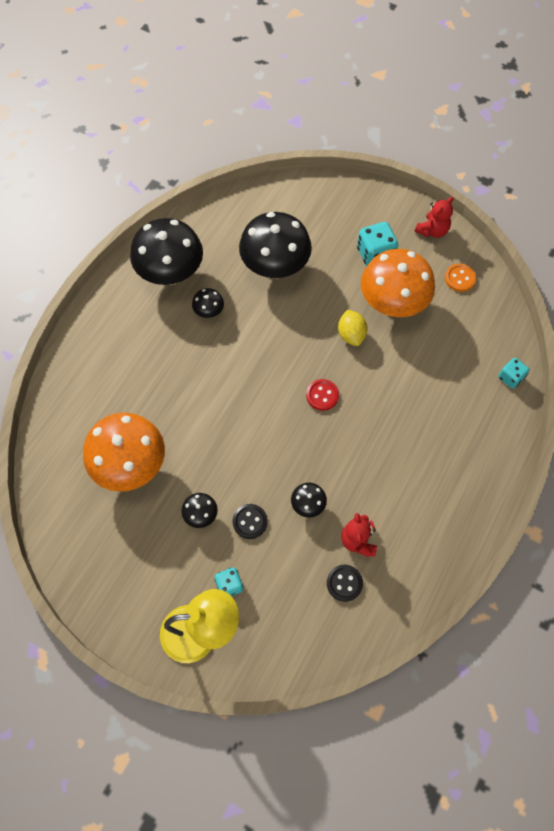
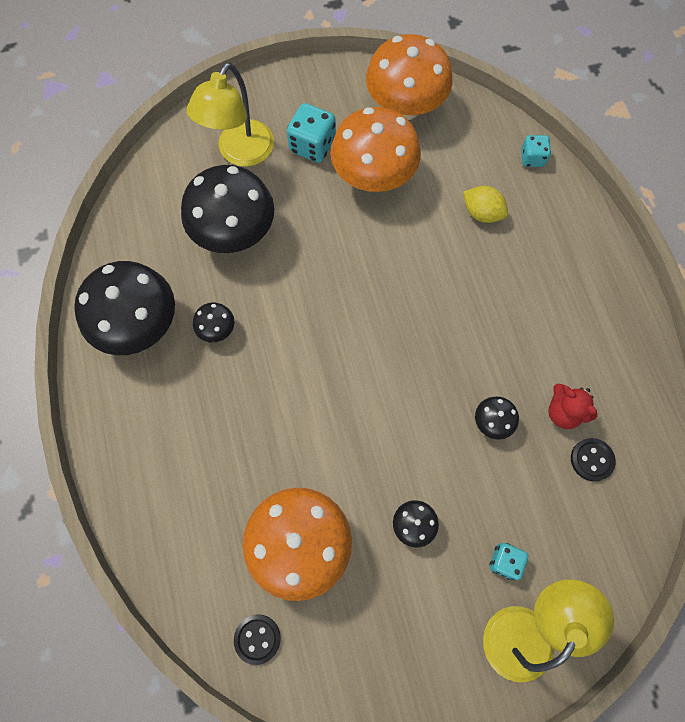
camera: 45 degrees left, 5 degrees up
black button [233,504,268,539] -> black button moved to [234,615,281,665]
red button [306,379,339,411] -> none
yellow lemon [338,309,367,346] -> yellow lemon moved to [463,186,508,223]
red teddy bear [415,197,454,238] -> none
orange button [445,264,476,292] -> orange mushroom [366,34,453,120]
none -> yellow lamp [187,62,274,167]

